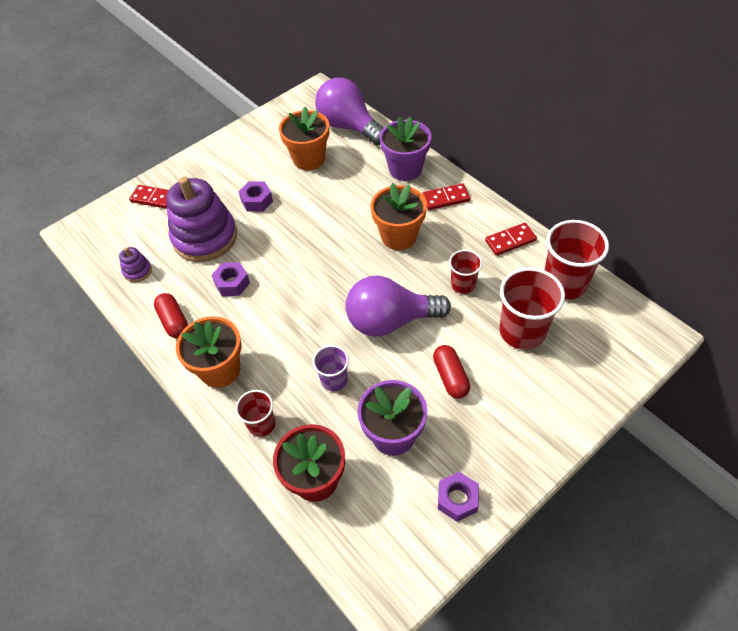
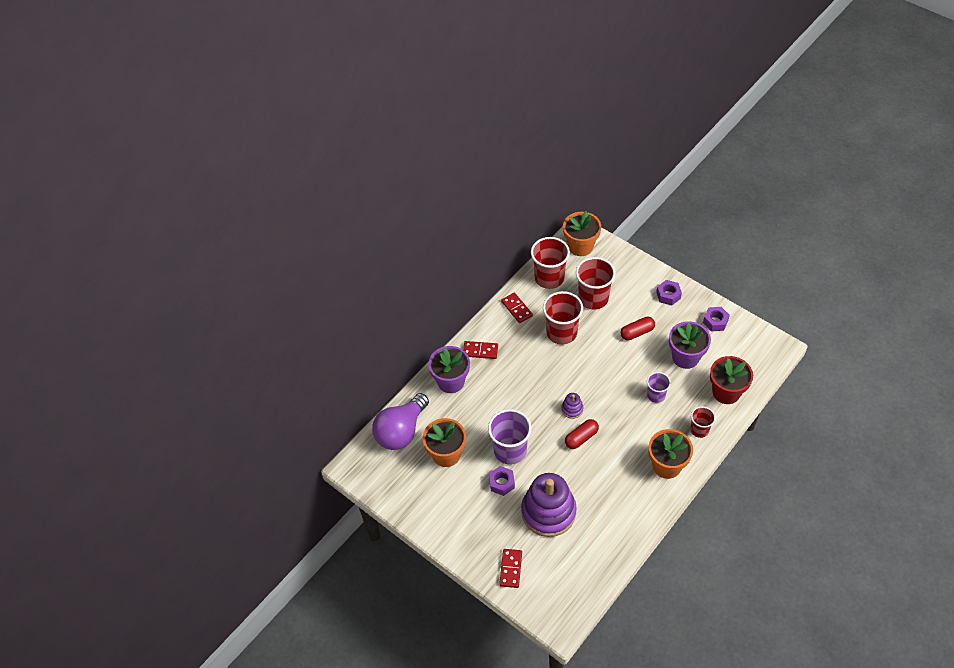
camera: 100 degrees left, 0 degrees up
purple stacking toy [119,247,152,282] -> purple stacking toy moved to [561,393,583,419]
red capsule [154,293,188,338] -> red capsule moved to [565,419,599,449]
purple nut [211,262,250,296] -> purple nut moved to [656,280,682,306]
purple light bulb [346,276,451,337] -> none
orange flower pot [370,183,427,250] -> orange flower pot moved to [563,211,601,256]
red domino [422,183,470,210] -> red domino turned 60 degrees counterclockwise [463,341,498,359]
red cup [449,250,483,294] -> red cup [543,291,583,345], size x1.76
none -> purple cup [488,409,532,465]

